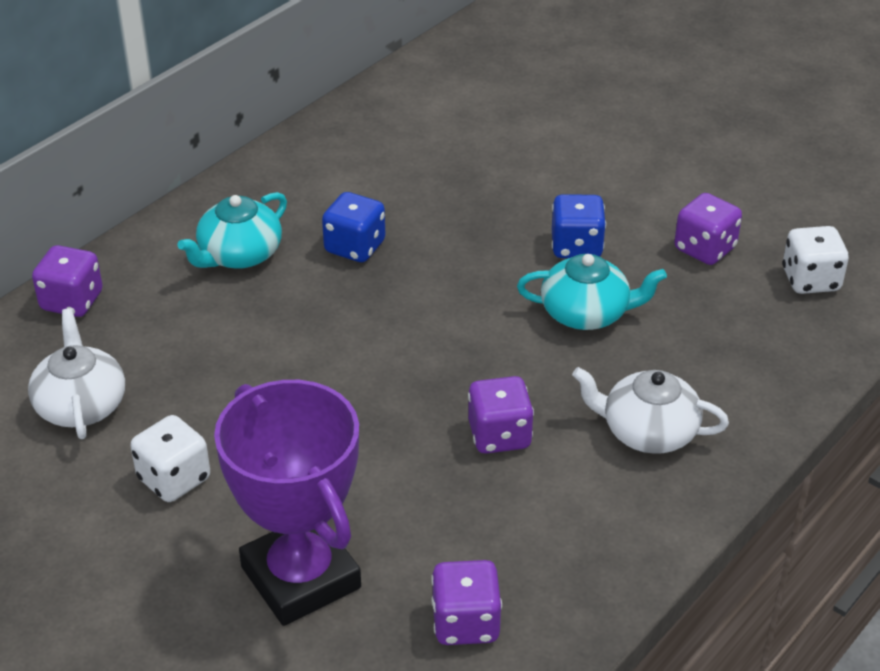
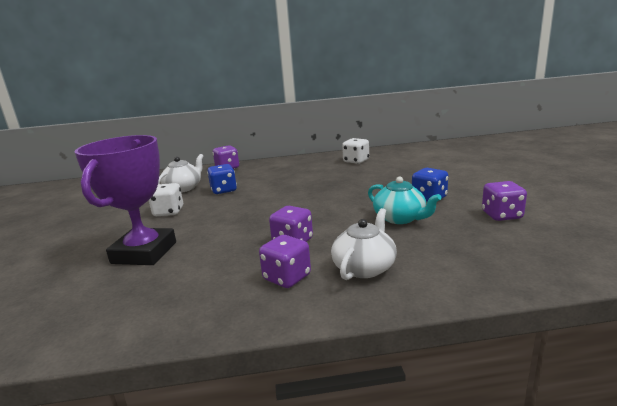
camera: 45 degrees right, 20 degrees down
turquoise teapot [177,192,287,269] -> none
blue dice [322,192,385,262] -> blue dice moved to [207,164,237,194]
purple dice [431,560,502,645] -> purple dice moved to [259,235,311,288]
white teapot [572,367,729,454] -> white teapot turned 60 degrees clockwise [331,208,397,280]
white dice [782,226,849,294] -> white dice moved to [342,138,369,164]

